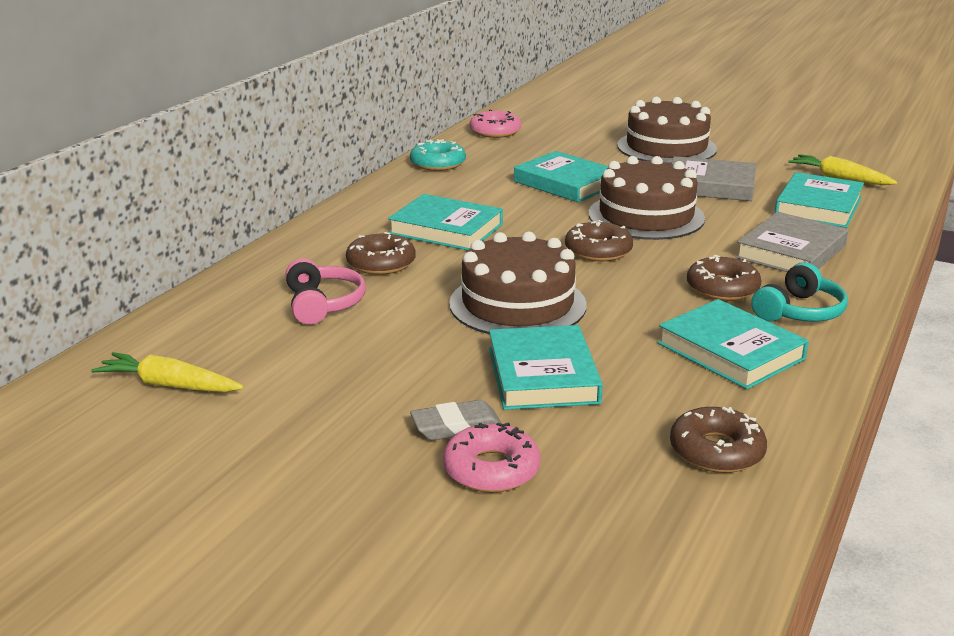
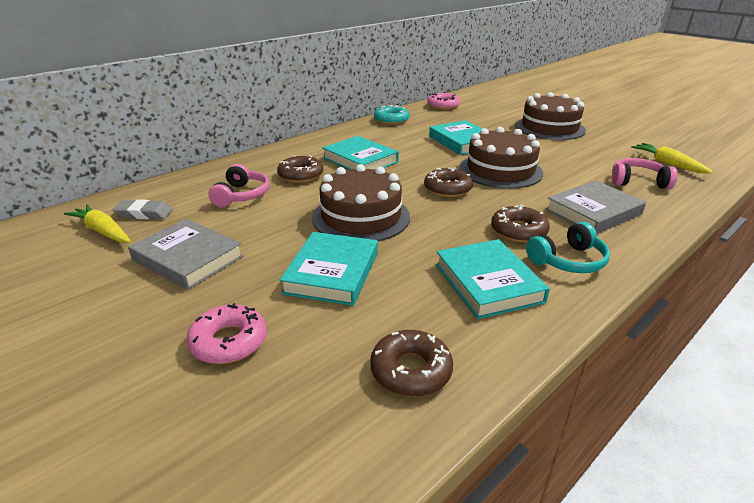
camera: 20 degrees right, 5 degrees up
grey eraser [410,400,502,441] -> grey eraser moved to [113,199,173,219]
grey book [671,156,756,201] -> grey book moved to [128,219,244,290]
turquoise book [774,172,864,228] -> pink headphones [612,158,678,189]

